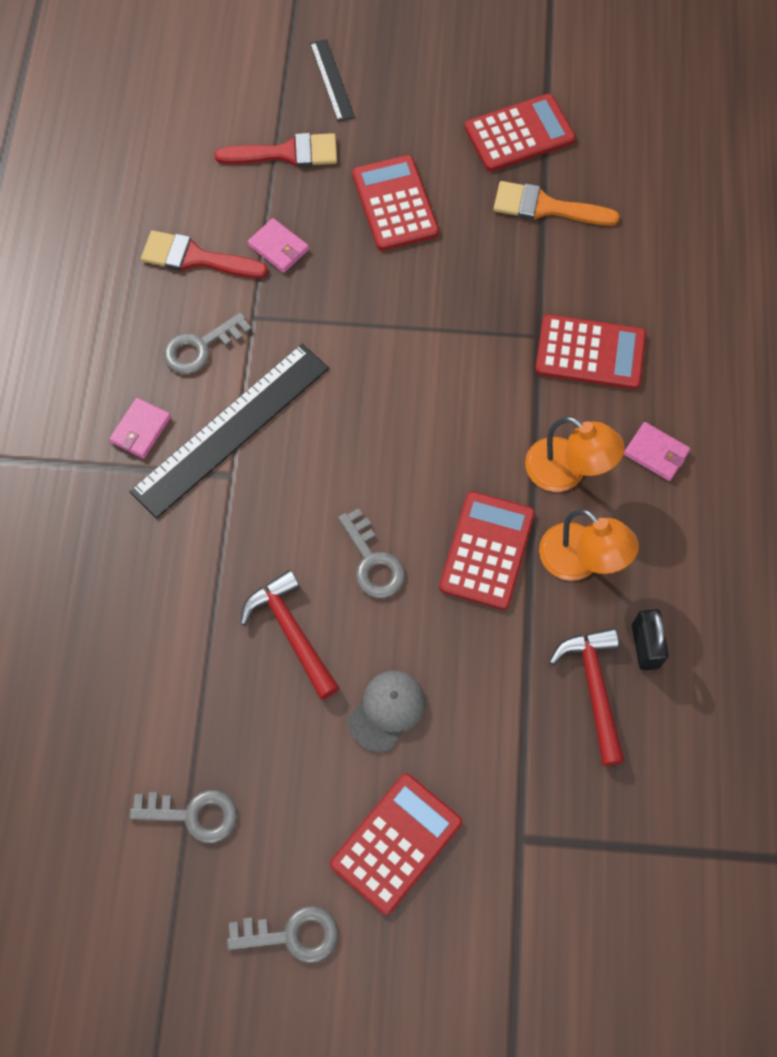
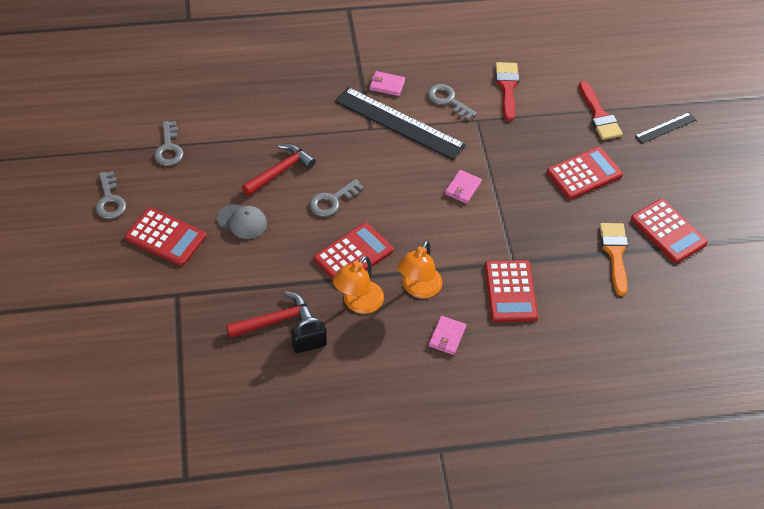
camera: 75 degrees right, 15 degrees down
pink wallet [248,218,309,273] -> pink wallet moved to [445,170,482,204]
red calculator [439,491,535,610] -> red calculator turned 45 degrees counterclockwise [314,223,394,279]

